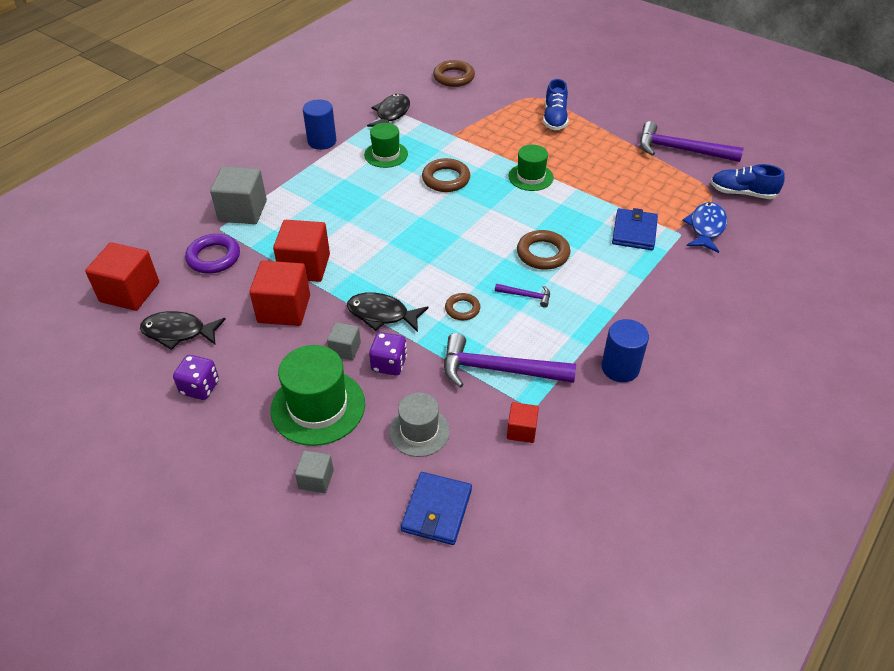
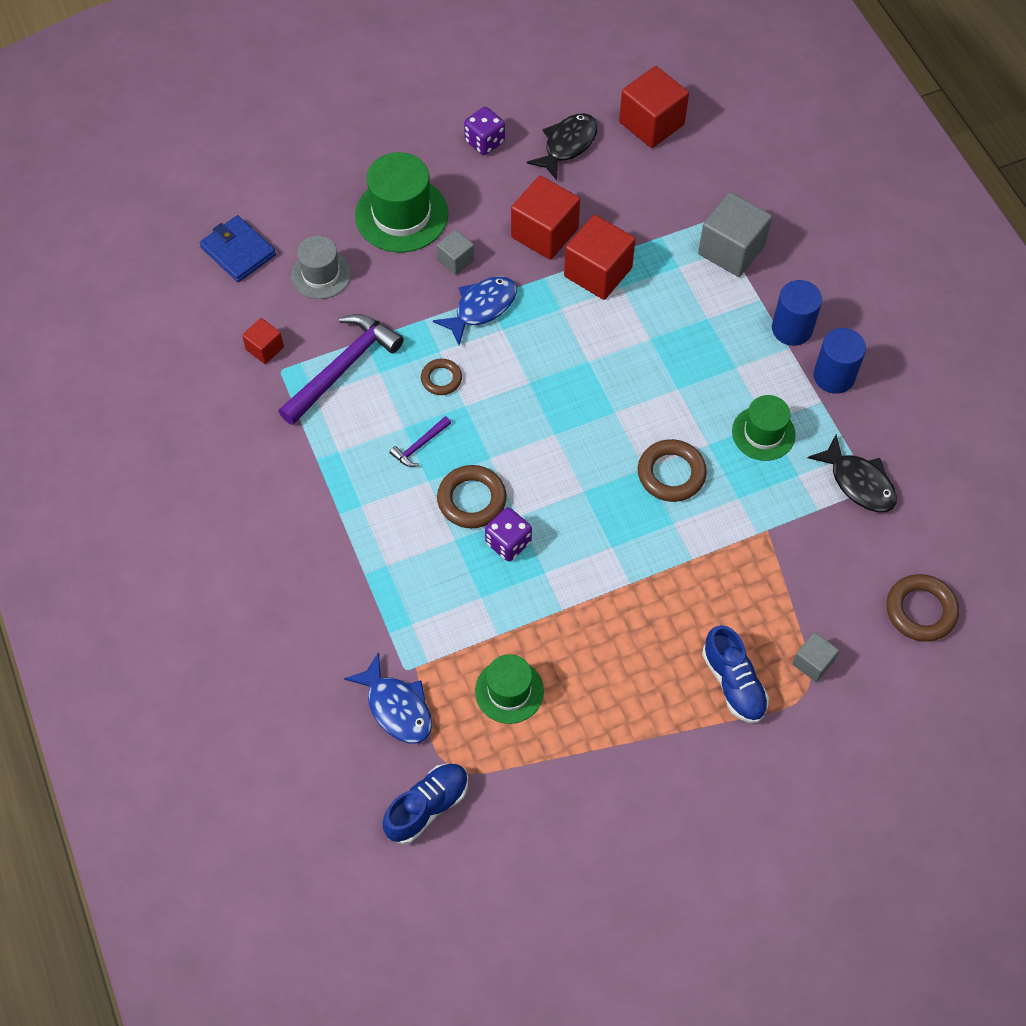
camera: 120 degrees right, 15 degrees up
purple ring [185,234,240,274] -> none
grey cube [295,450,334,493] -> grey cube moved to [792,632,839,682]
black fish [347,292,429,332] -> blue fish [433,276,517,345]
purple dice [369,332,407,376] -> purple dice moved to [485,508,532,561]
green hat [508,145,554,191] -> green hat moved to [475,654,544,724]
blue shoe [543,79,569,130] -> blue shoe turned 150 degrees counterclockwise [702,625,769,723]
blue cylinder [601,319,649,382] -> blue cylinder moved to [772,280,822,346]
blue wallet [612,208,658,250] -> none
purple hammer [640,121,744,162] -> none

